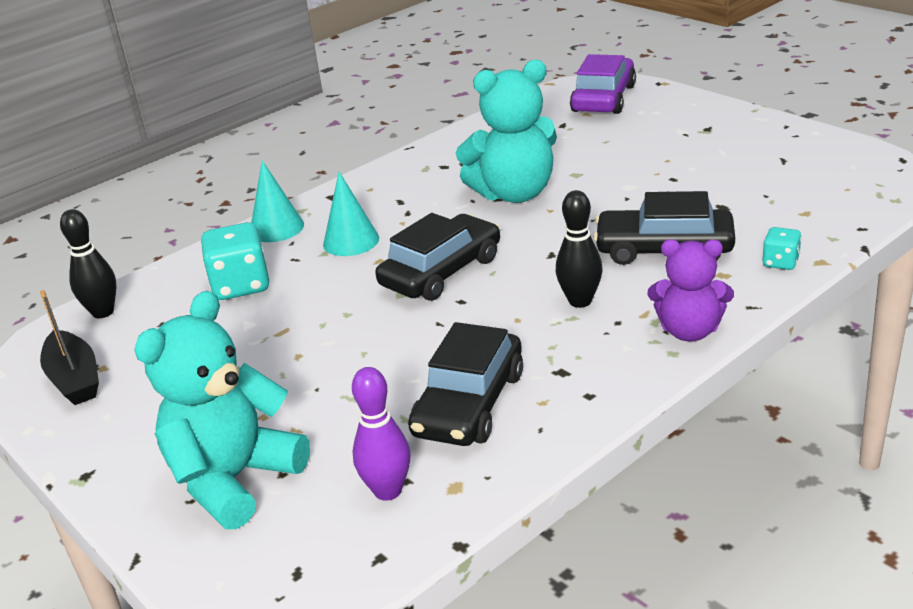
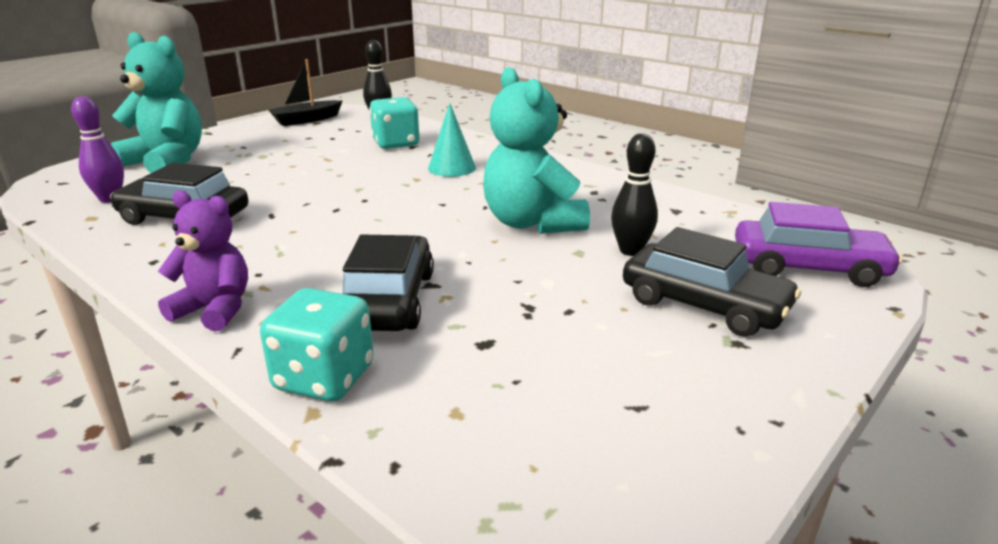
camera: 80 degrees right, 5 degrees down
turquoise cone [251,160,304,242] -> none
black car [375,213,500,301] -> black car moved to [623,227,801,337]
black bowling pin [556,190,602,308] -> black bowling pin moved to [611,133,658,256]
purple teddy bear [648,239,734,342] -> purple teddy bear turned 105 degrees clockwise [158,190,248,331]
turquoise dice [762,227,802,270] -> turquoise dice [260,288,374,401], size x1.86

